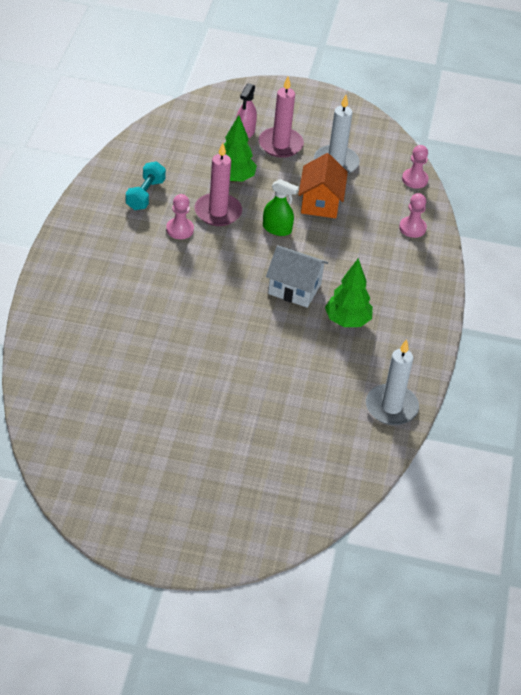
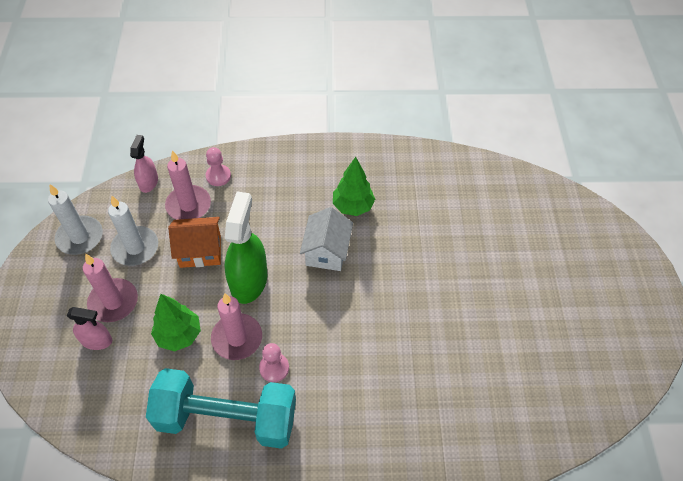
camera: 100 degrees left, 10 degrees up
turquoise dumbbell [126,162,166,210] -> turquoise dumbbell [146,368,296,449], size x2.14
green spray bottle [263,179,299,236] -> green spray bottle [225,192,267,304], size x1.82
white candle [366,339,419,425] -> white candle moved to [48,184,103,255]
pink pawn [402,145,429,189] -> pink spray bottle [130,135,158,193]
none -> pink candle [165,150,211,220]

